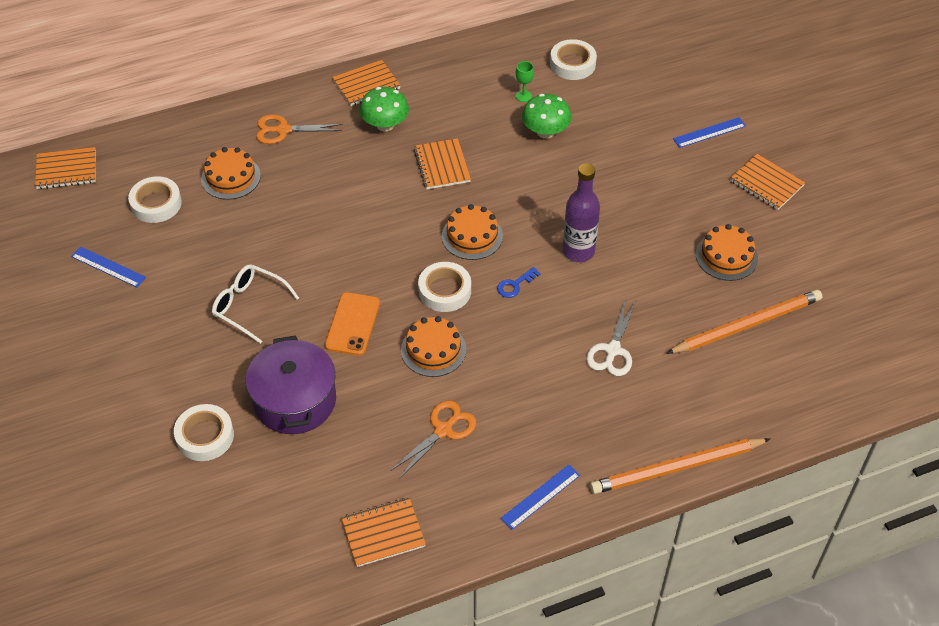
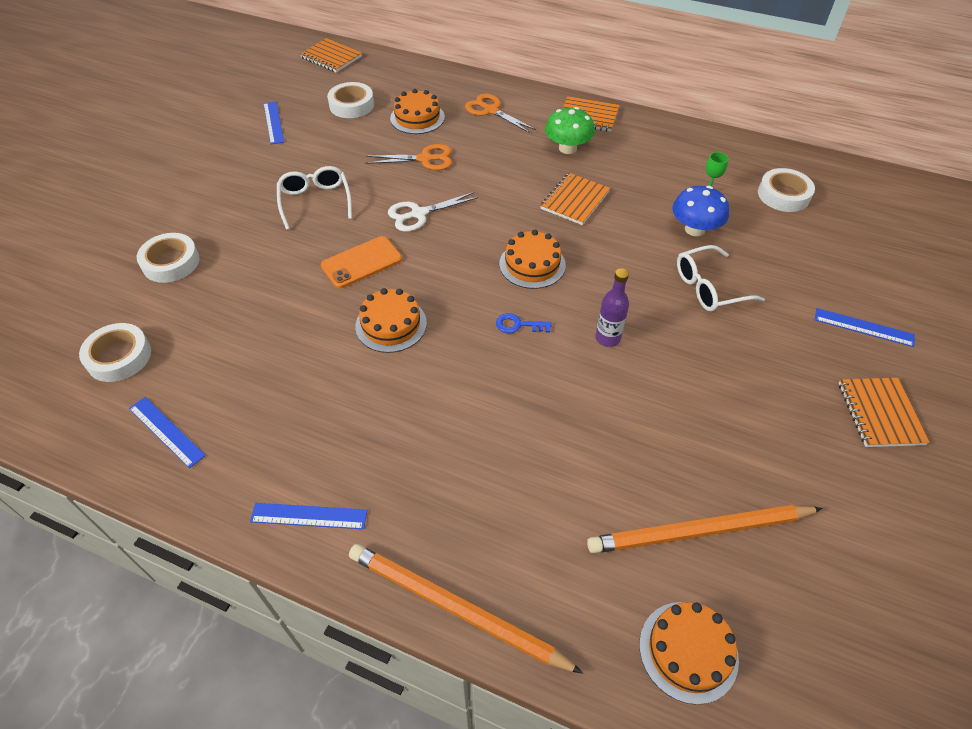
camera: 45 degrees right, 0 degrees up
purple pot [246,335,336,434] -> none
orange notebook [341,498,426,567] -> blue ruler [129,397,206,468]
orange scissors [392,401,476,478] -> orange scissors moved to [366,144,452,170]
white tape [418,262,471,312] -> white tape moved to [79,323,151,382]
green mushroom [522,94,571,139] -> blue mushroom [673,186,729,236]
purple bottle [562,163,600,262] -> purple bottle [595,268,629,347], size x0.66
white scissors [586,301,636,376] -> white scissors moved to [388,192,479,232]
orange pencil [666,290,823,354] -> orange pencil turned 150 degrees clockwise [587,505,823,553]
orange cake [696,224,758,281] -> orange cake moved to [639,602,739,705]
none -> white glasses [677,245,765,312]

